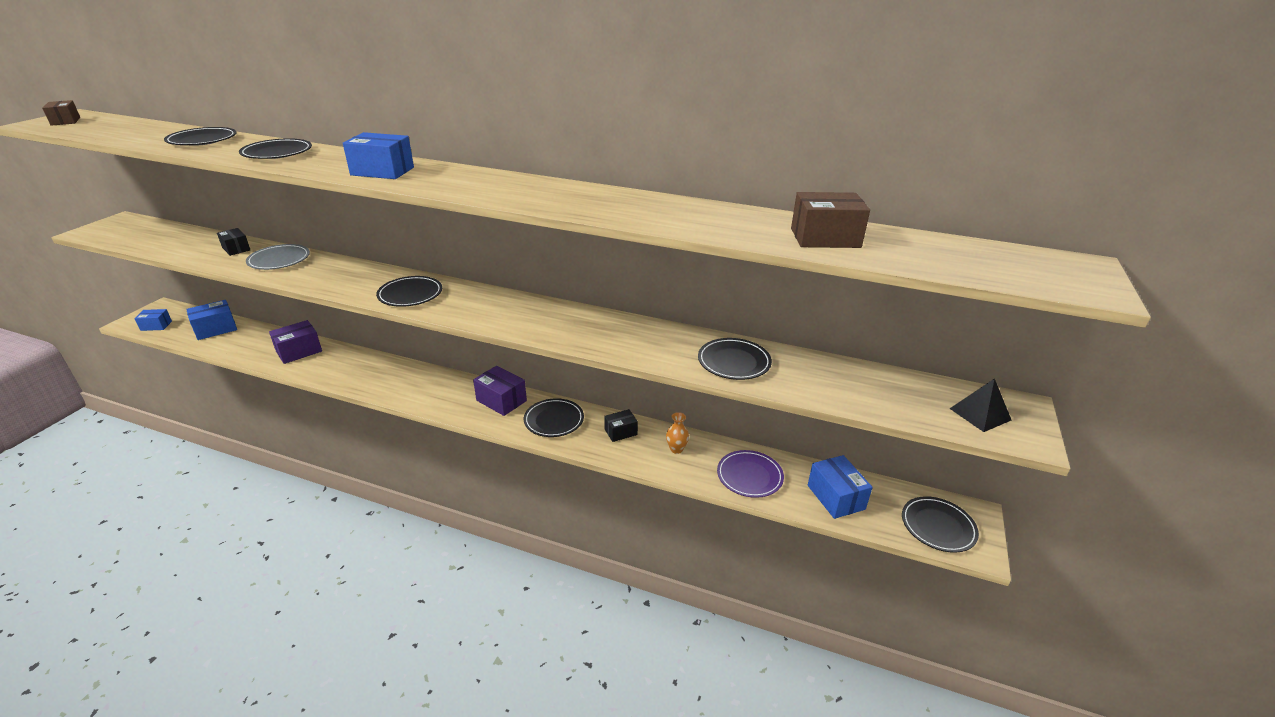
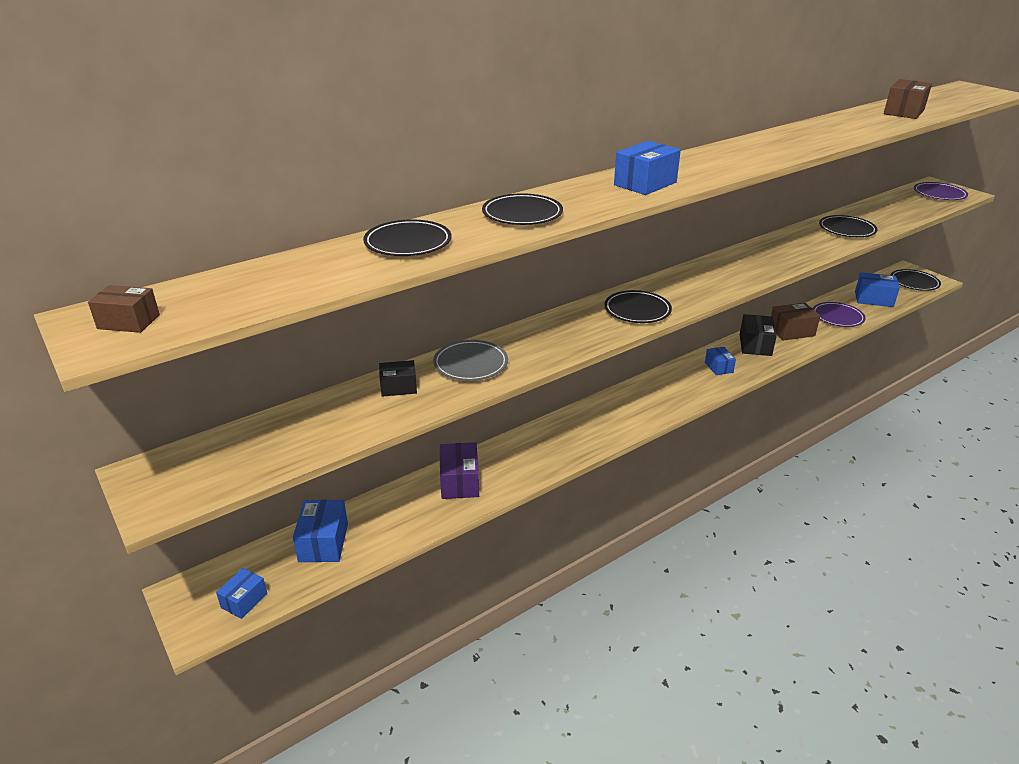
camera: 55 degrees left, 0 degrees up
purple box [473,366,527,416] -> none
black plate [524,398,584,437] -> blue box [705,347,736,375]
black box [604,409,638,442] -> black box [740,314,777,356], size x1.57
orange vase [666,412,689,454] -> brown box [771,303,820,341]
black pyramid [950,379,1011,432] -> purple plate [914,182,968,200]

